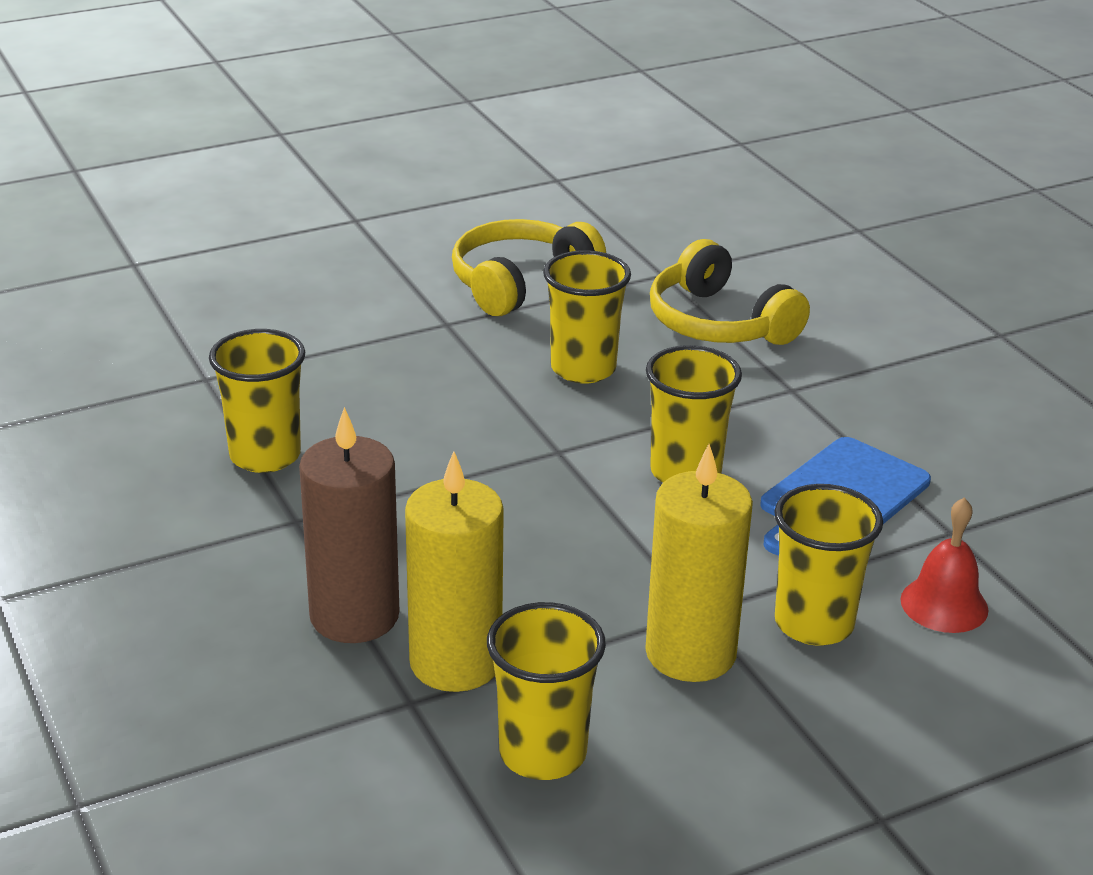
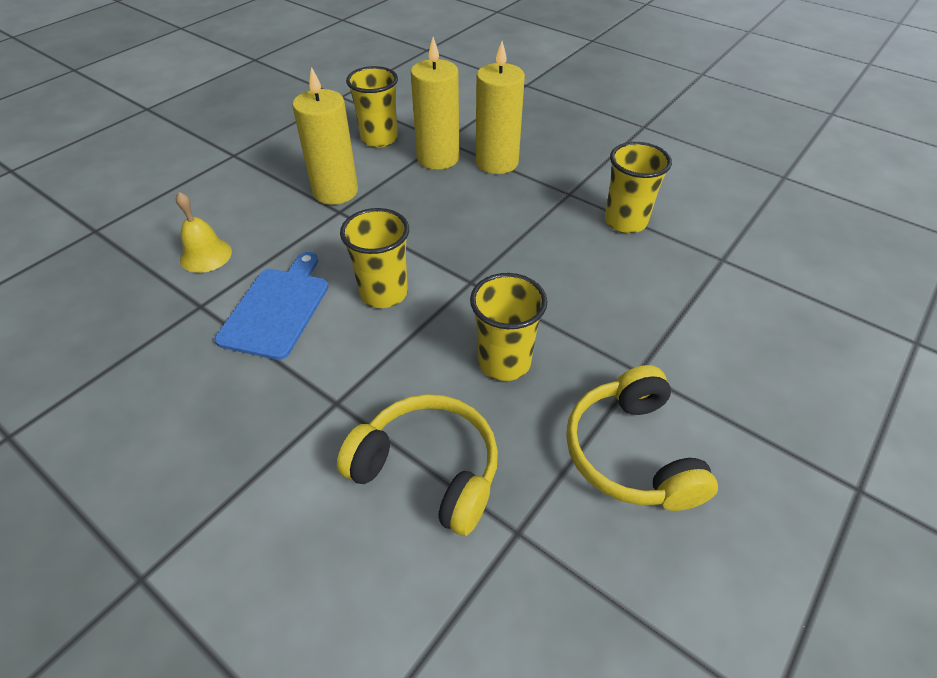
camera: 155 degrees right, 15 degrees up
brown candle [299,407,399,643] -> yellow candle [476,41,525,174]
yellow headphones [452,219,606,316] -> yellow headphones turned 150 degrees clockwise [566,365,718,511]
yellow cup [774,484,883,646] -> none
red bell [900,497,989,633] -> yellow bell [176,192,232,273]

